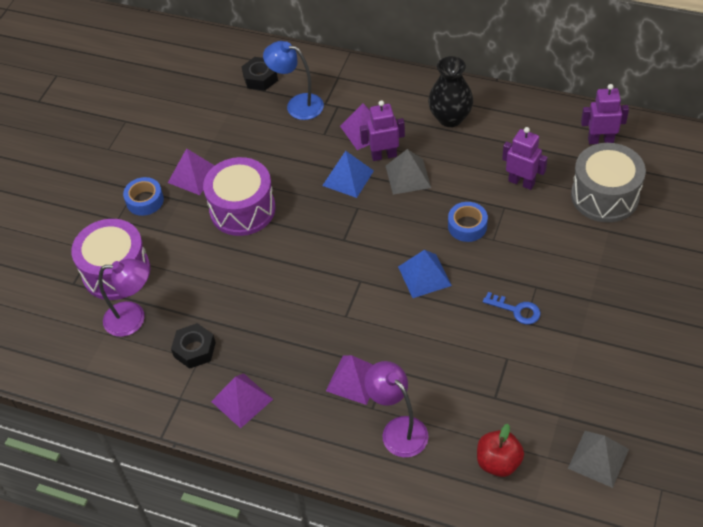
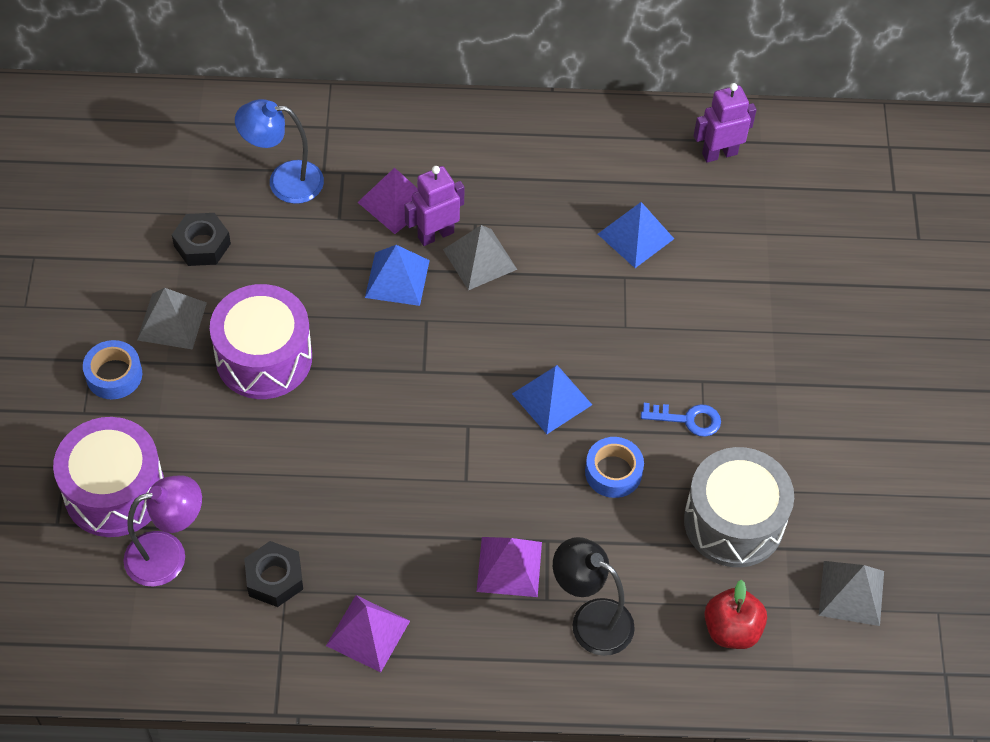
camera: 25 degrees left, 5 degrees up
purple pyramid [168,148,215,195] -> grey pyramid [137,288,207,350]
black nut [242,57,278,91] -> black nut moved to [172,213,231,266]
purple lamp [364,361,429,457] -> black lamp [553,537,635,656]
black vase [428,56,473,127] -> none
blue tape [448,202,488,242] -> blue tape moved to [585,437,644,498]
purple robot [502,127,548,190] -> blue pyramid [598,202,674,268]
grey drum [571,143,646,223] -> grey drum moved to [684,447,794,567]

